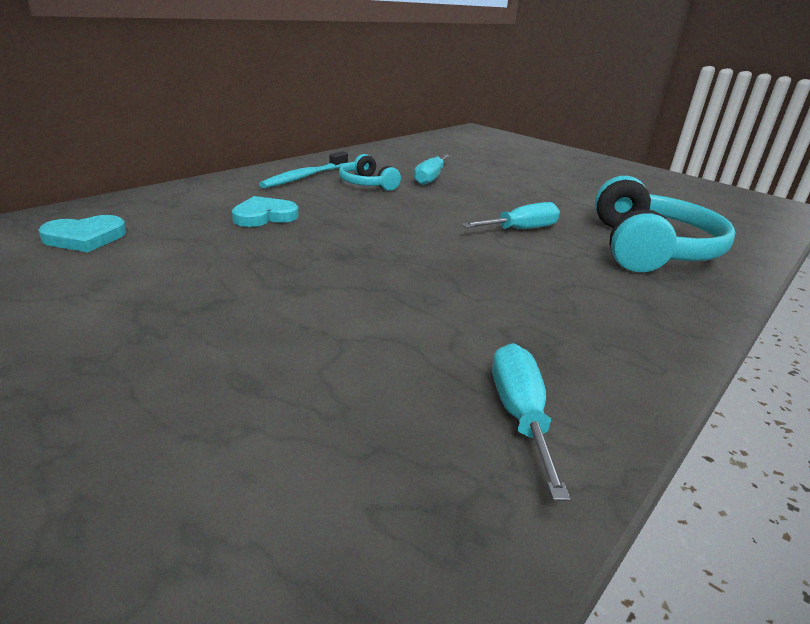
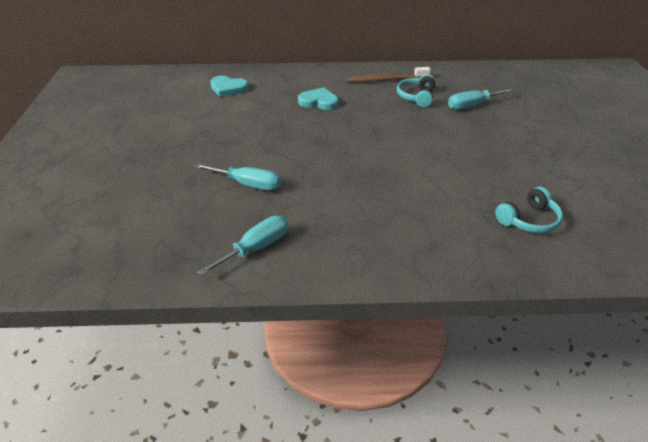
camera: 50 degrees right, 10 degrees up
turquoise toothbrush [259,151,348,188] -> brown toothbrush [347,67,431,82]
turquoise screwdriver [461,202,560,229] -> turquoise screwdriver moved to [194,164,281,190]
turquoise headphones [595,176,736,272] -> turquoise headphones [495,187,563,233], size x0.50

